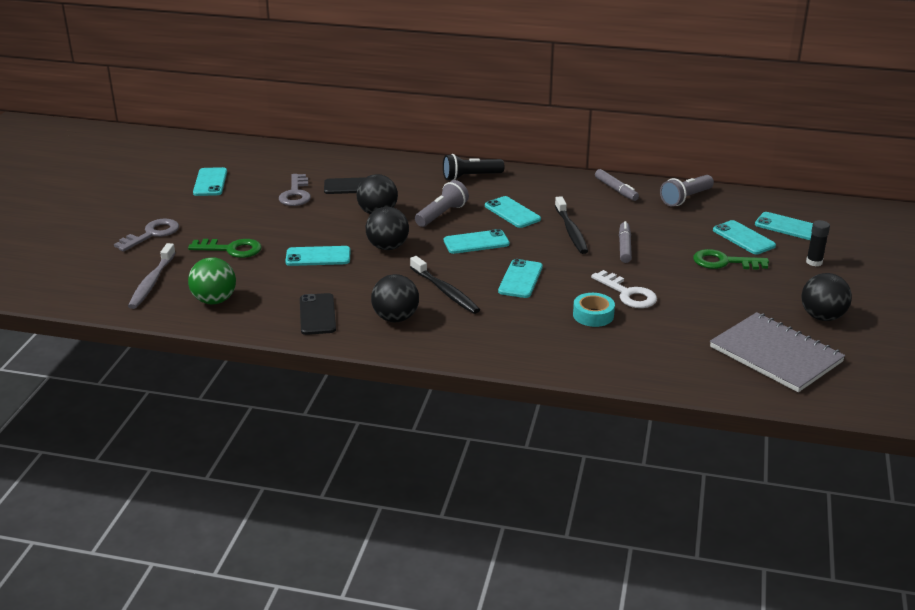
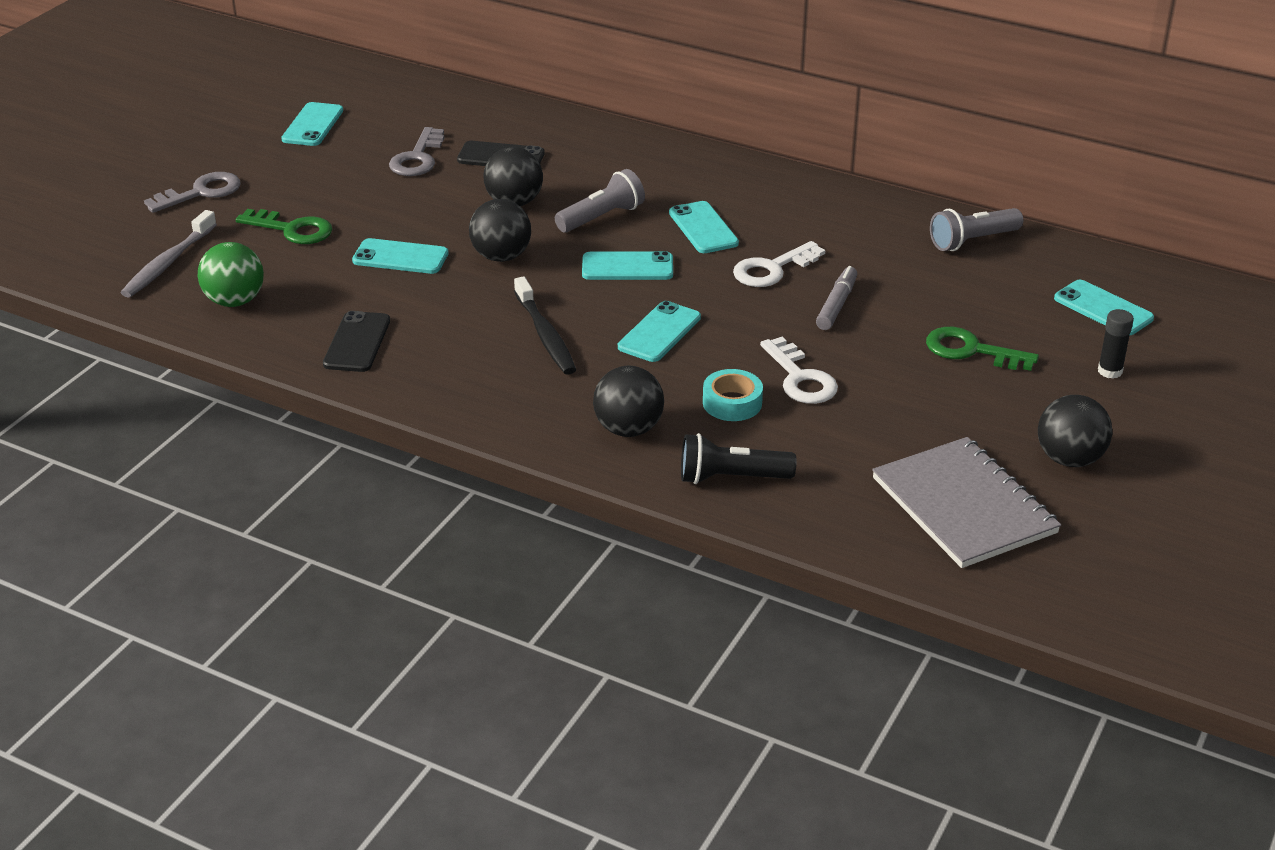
camera: 15 degrees right, 5 degrees up
black ball [371,274,419,322] -> black ball moved to [593,366,664,437]
black flashlight [443,154,504,180] -> black flashlight moved to [681,433,796,484]
black toothbrush [555,196,588,254] -> white key [733,241,825,287]
grey marker [595,169,639,201] -> none
turquoise phone [713,220,776,254] -> none

